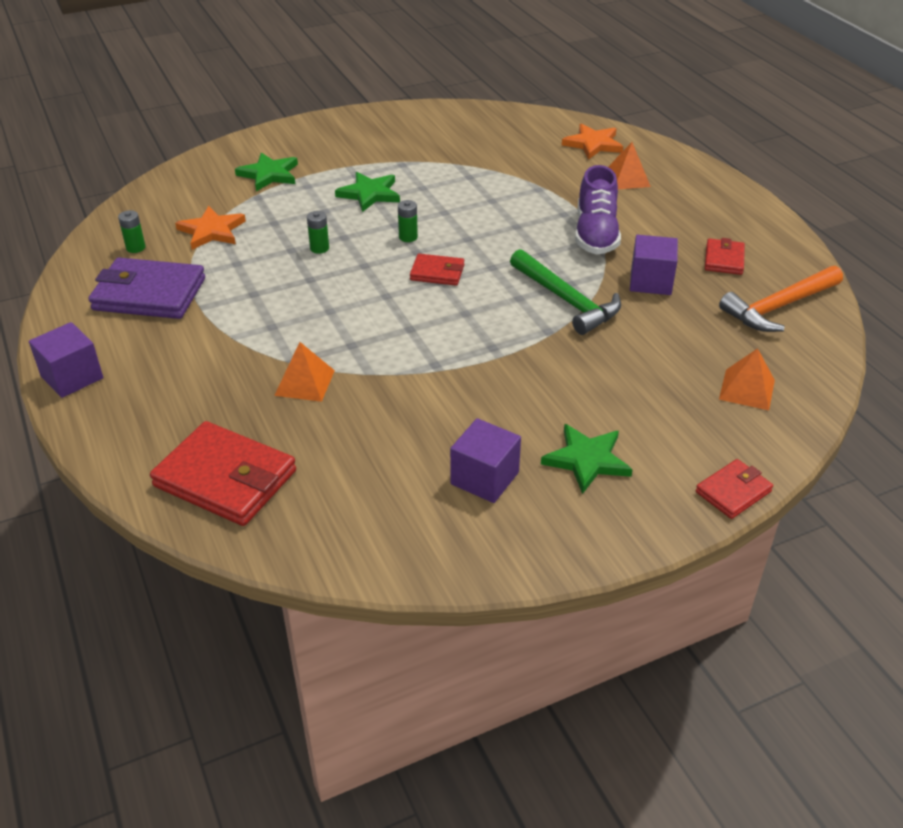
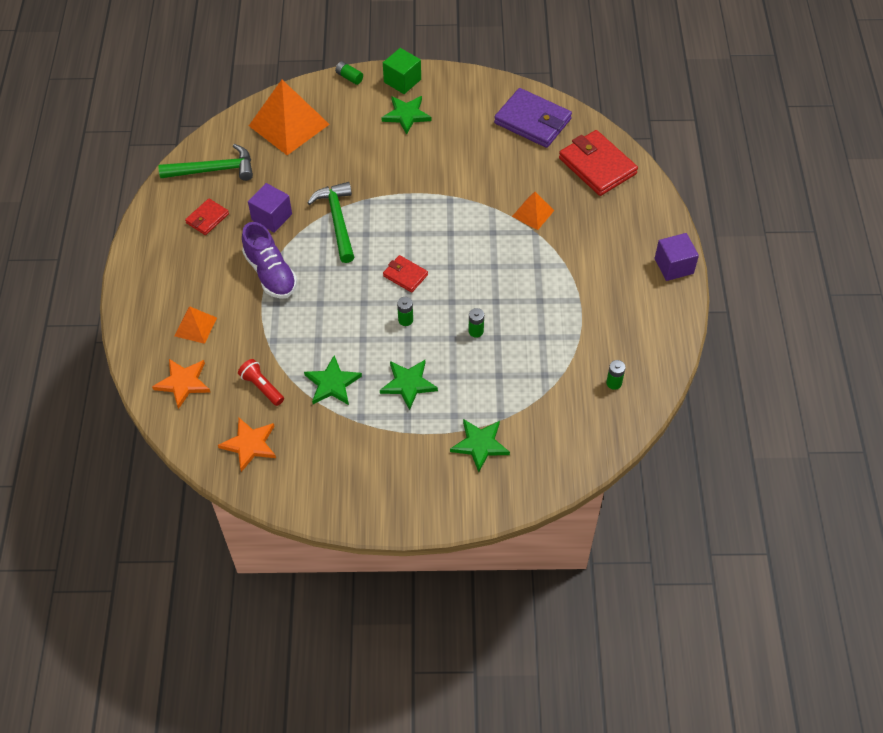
camera: 155 degrees left, 15 degrees up
purple wallet [89,258,205,319] -> purple wallet moved to [494,88,572,148]
orange star [175,206,246,250] -> orange star moved to [218,418,276,472]
purple cube [450,418,521,503] -> none
purple shoe [575,165,621,254] -> purple shoe turned 120 degrees clockwise [242,222,297,299]
red wallet [696,459,773,519] -> green battery [335,61,363,85]
orange hammer [719,266,843,332] -> green hammer [158,144,253,181]
orange pyramid [719,348,775,410] -> orange pyramid [249,80,330,155], size x1.97
none -> red flashlight [238,359,284,406]
none -> green star [304,355,362,405]
none -> green cube [383,48,421,94]

